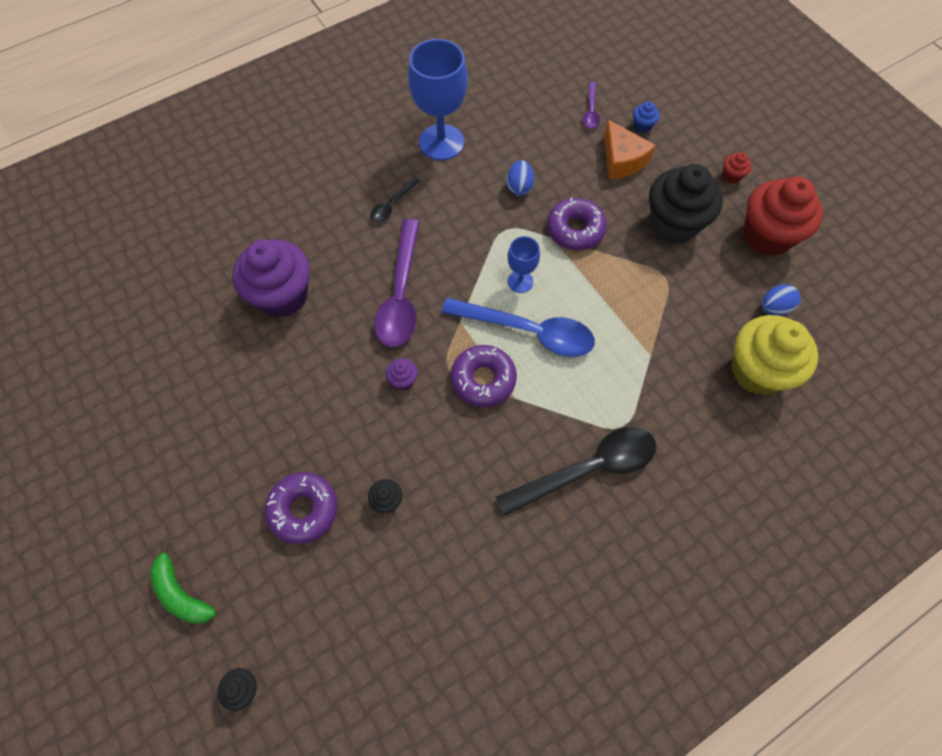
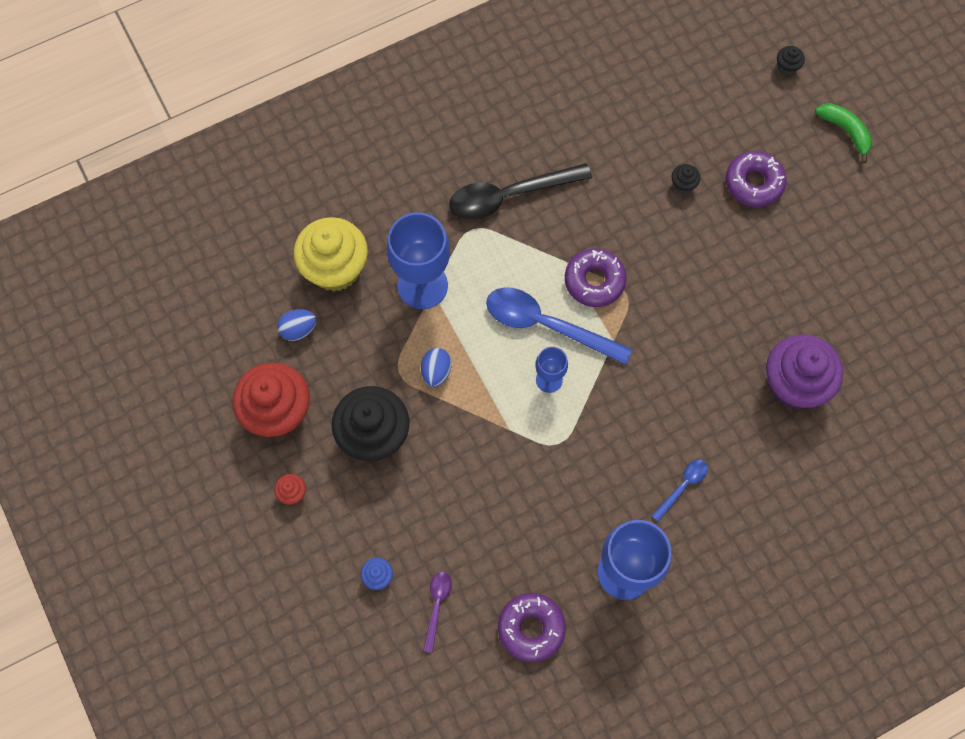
camera: 175 degrees left, 5 degrees up
black spoon [370,177,420,222] -> blue spoon [651,459,708,522]
purple spoon [374,219,419,347] -> none
purple cupcake [386,358,418,390] -> none
blue egg [506,160,534,196] -> blue egg moved to [421,348,452,387]
purple donut [547,197,607,250] -> purple donut moved to [498,593,566,662]
orange cheese [604,120,656,179] -> none
none -> blue goblet [387,212,450,309]

